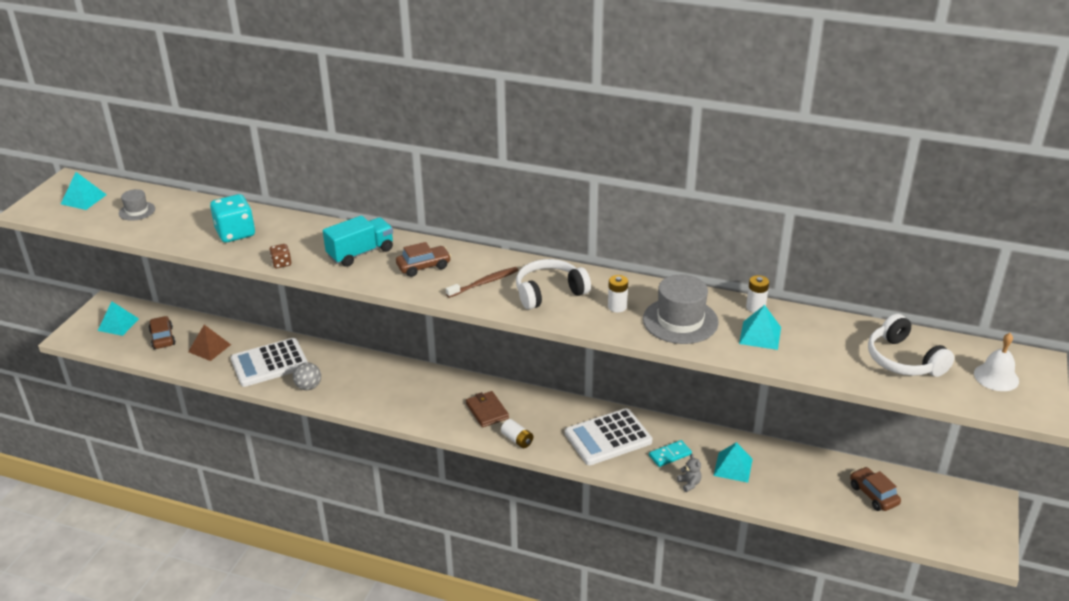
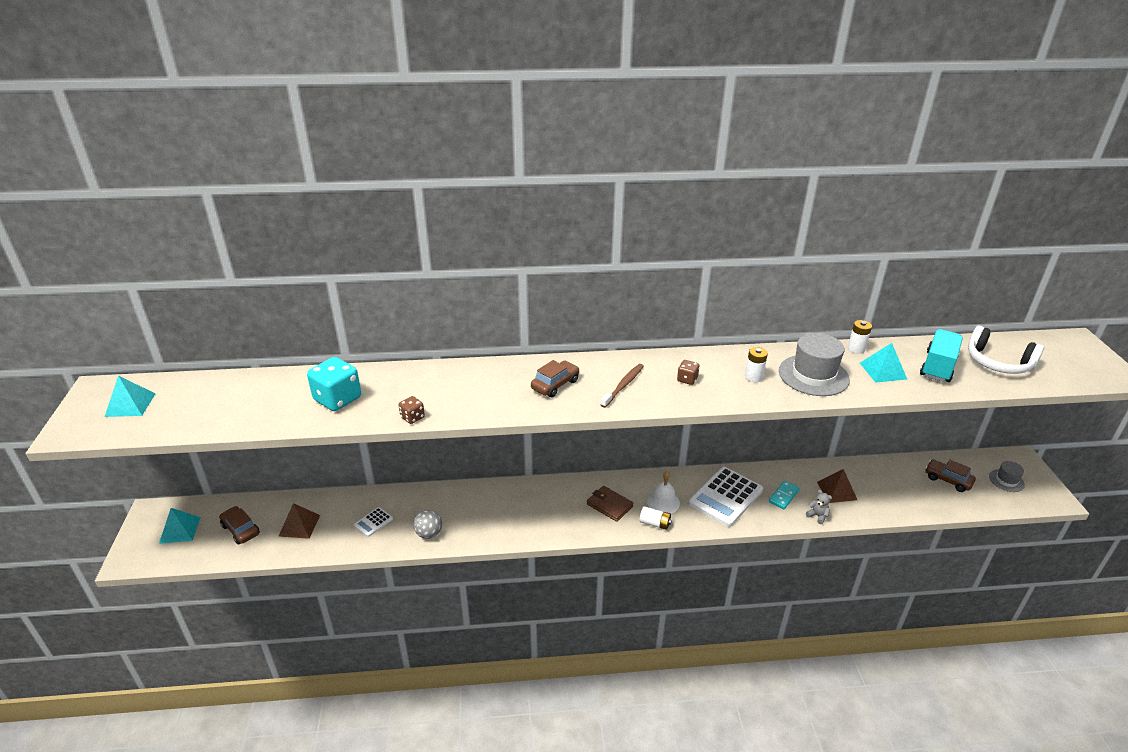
camera: 25 degrees left, 0 degrees up
grey hat [119,189,155,221] -> grey hat moved to [989,461,1025,492]
white calculator [231,338,308,387] -> white calculator [354,507,393,537], size x0.46
turquoise truck [323,215,393,267] -> turquoise truck moved to [920,329,963,382]
white headphones [516,259,591,310] -> brown dice [677,360,700,385]
turquoise pyramid [714,442,753,483] -> brown pyramid [817,469,857,503]
white bell [974,333,1019,391] -> white bell moved to [647,471,680,514]

